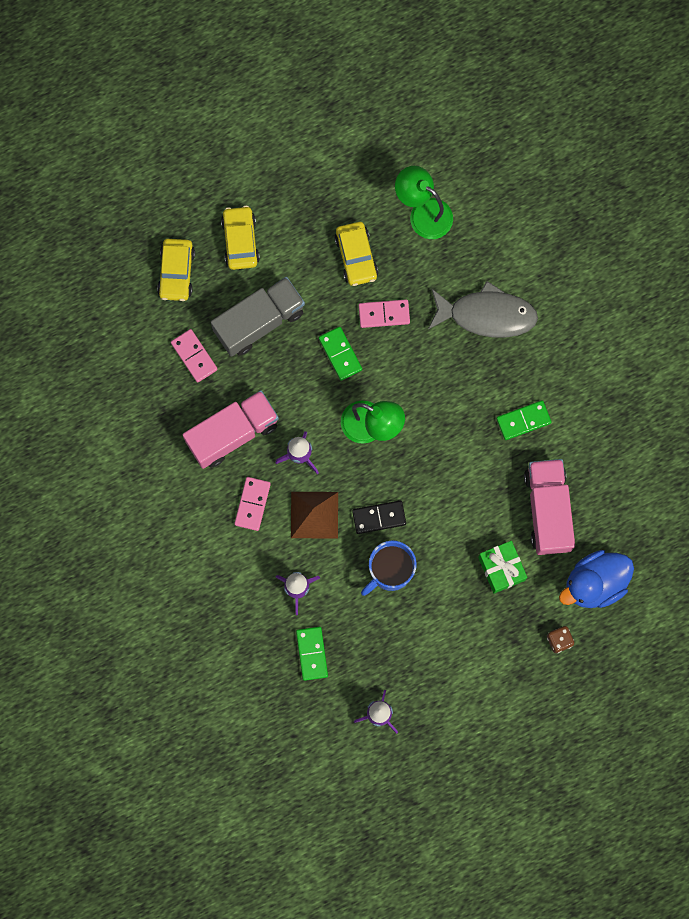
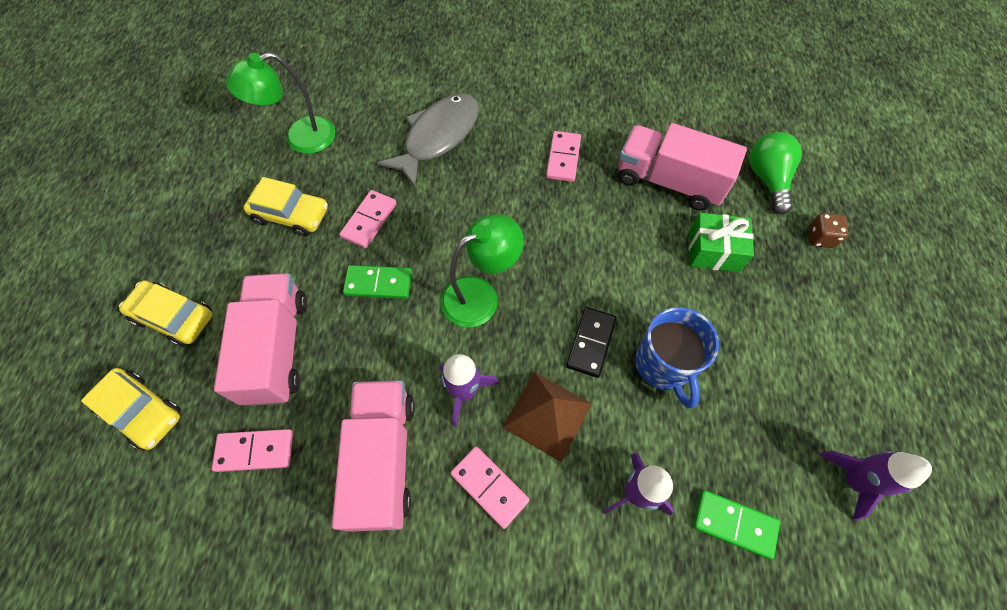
camera: 60 degrees left, 15 degrees down
grey truck [211,277,305,357] -> pink truck [214,273,307,406]
green domino [496,400,551,440] -> pink domino [546,131,581,182]
blue duck [559,550,634,608] -> green light bulb [749,132,802,215]

